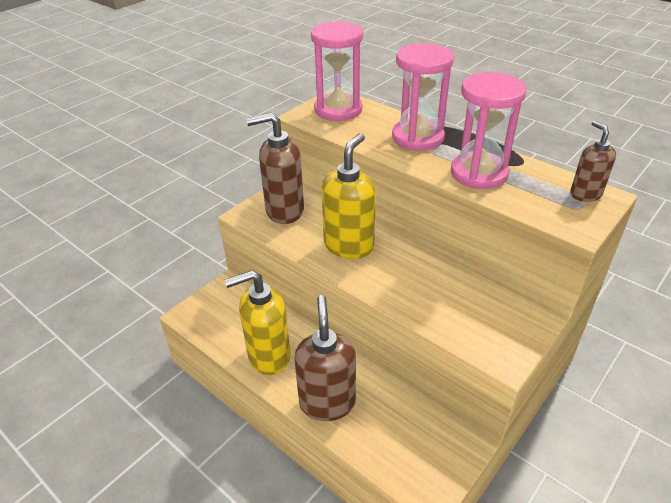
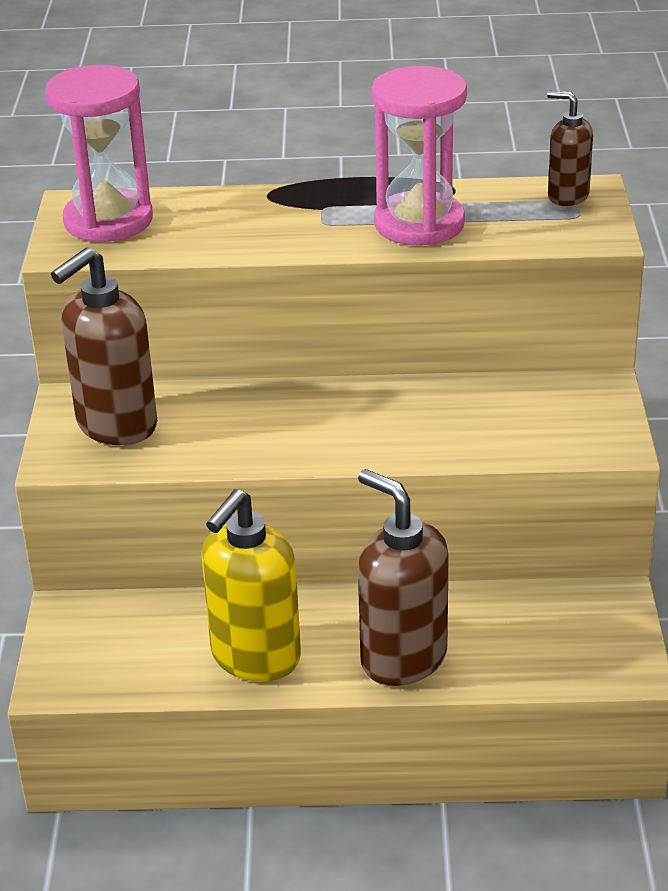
camera: 40 degrees left, 5 degrees down
yellow soap dispenser [322,133,376,259] -> none
pink hourglass [392,43,454,151] -> none

